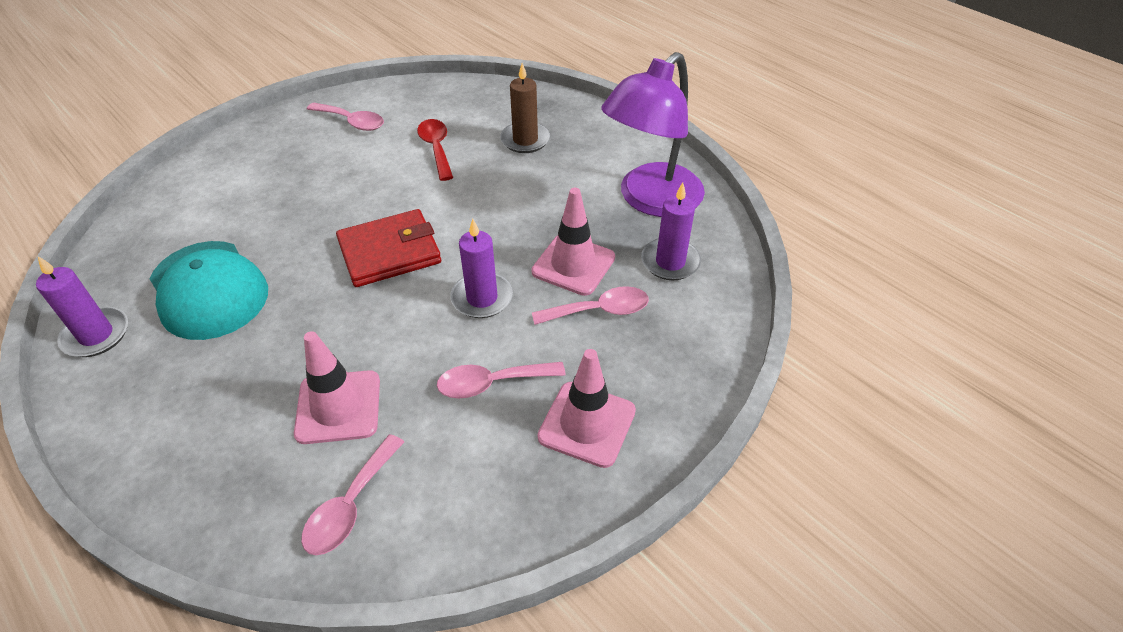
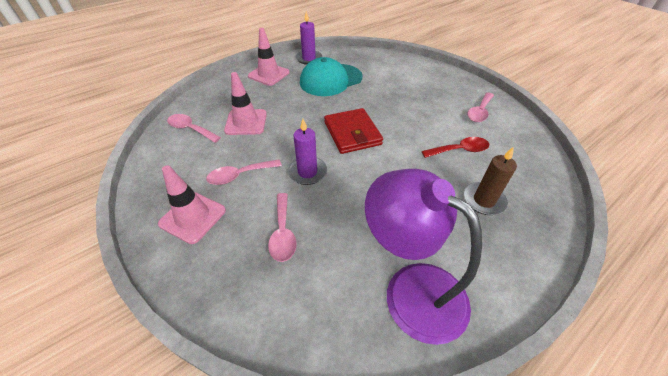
camera: 95 degrees right, 0 degrees up
pink spoon [437,362,566,398] -> pink spoon turned 105 degrees counterclockwise [206,159,282,185]
pink traffic cone [532,188,615,296] -> pink traffic cone moved to [248,28,290,86]
purple candle [641,182,701,280] -> none

